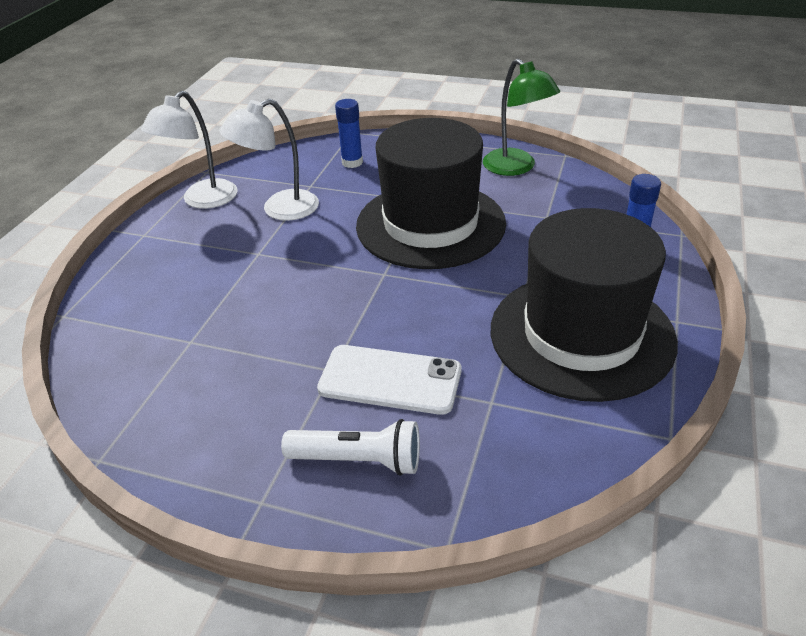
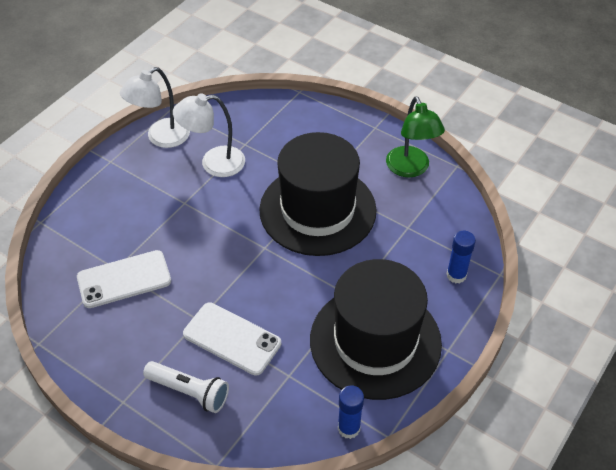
camera: 15 degrees right, 10 degrees up
blue glue stick [335,99,363,168] -> blue glue stick moved to [338,385,364,439]
none -> white phone [77,250,171,308]

